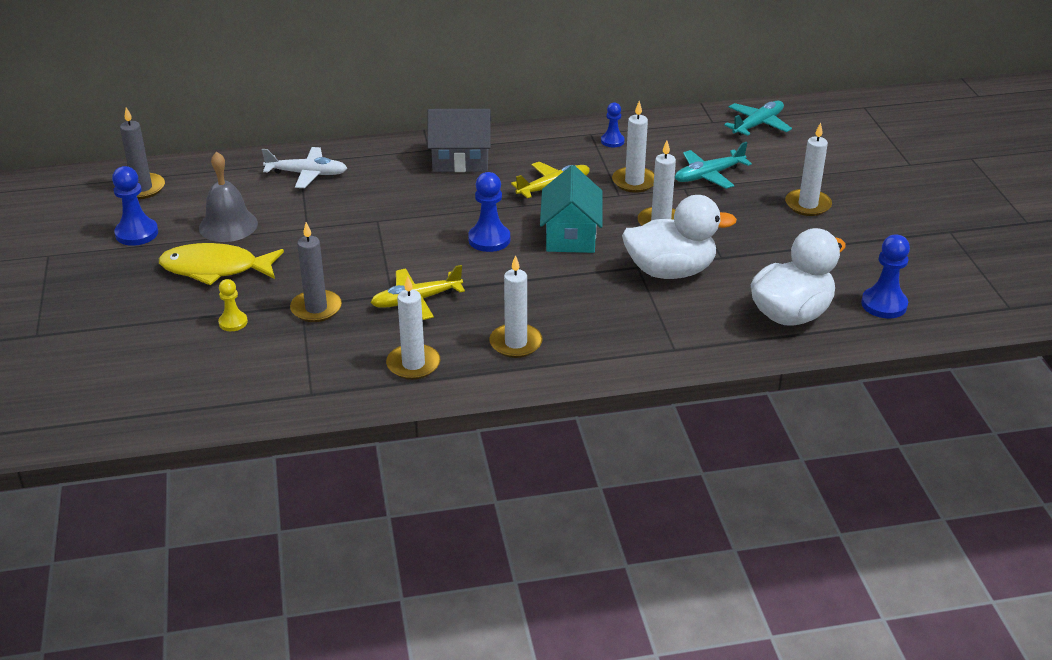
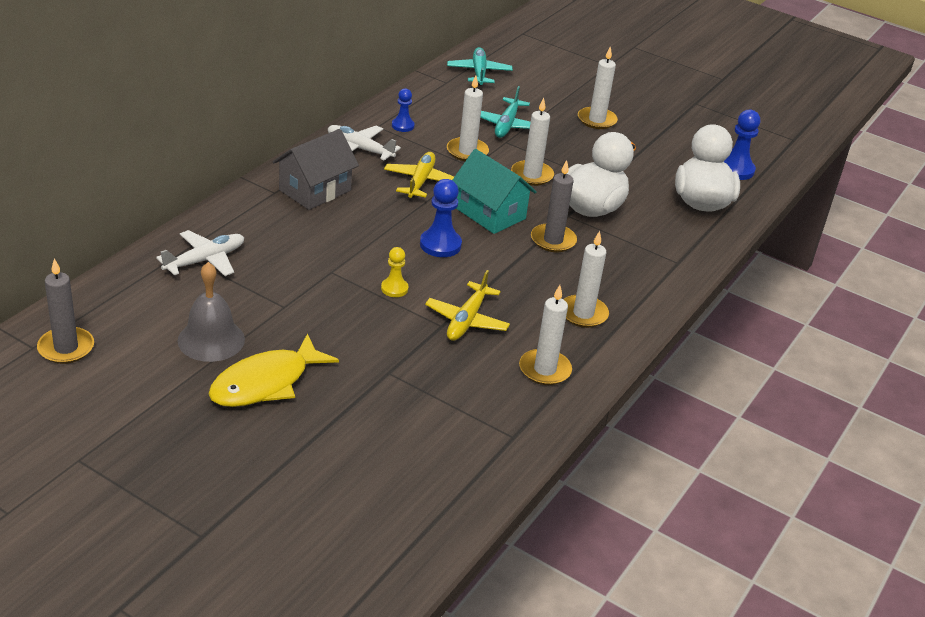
camera: 50 degrees left, 0 degrees up
blue pawn [112,166,158,246] -> none
yellow pawn [218,279,248,331] -> yellow pawn moved to [381,247,408,297]
grey candle [290,222,342,322] -> grey candle moved to [531,160,577,252]
none -> white plane [328,125,401,160]

